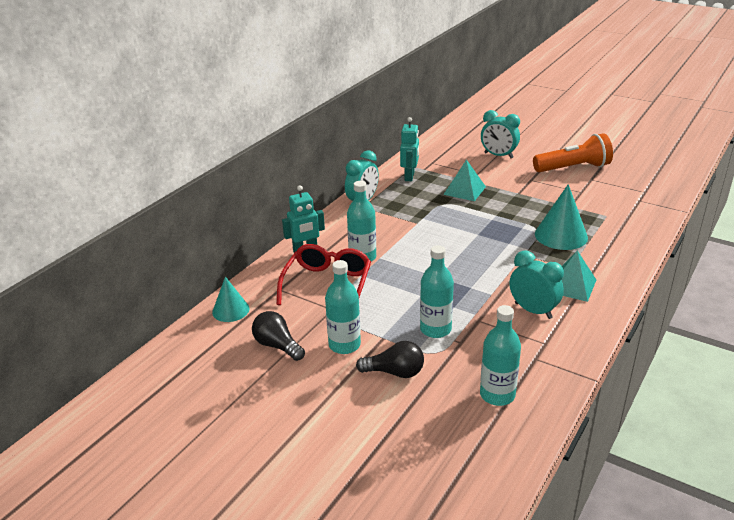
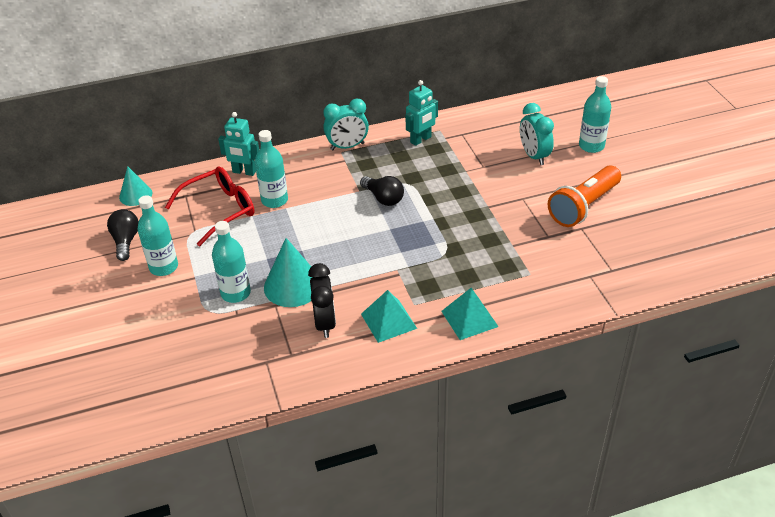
camera: 40 degrees right, 10 degrees up
black light bulb [356,341,424,378] -> black light bulb moved to [360,176,404,206]
turquoise pyramid [443,159,486,201] -> turquoise pyramid moved to [441,288,499,340]
turquoise bottle [480,305,521,406] -> turquoise bottle moved to [579,76,611,153]
turquoise clock [510,250,564,319] -> black clock [308,263,336,338]
orange flashlight [533,133,613,173] -> orange flashlight turned 105 degrees clockwise [548,165,621,227]
turquoise cone [535,184,588,250] -> turquoise cone moved to [264,238,312,307]

